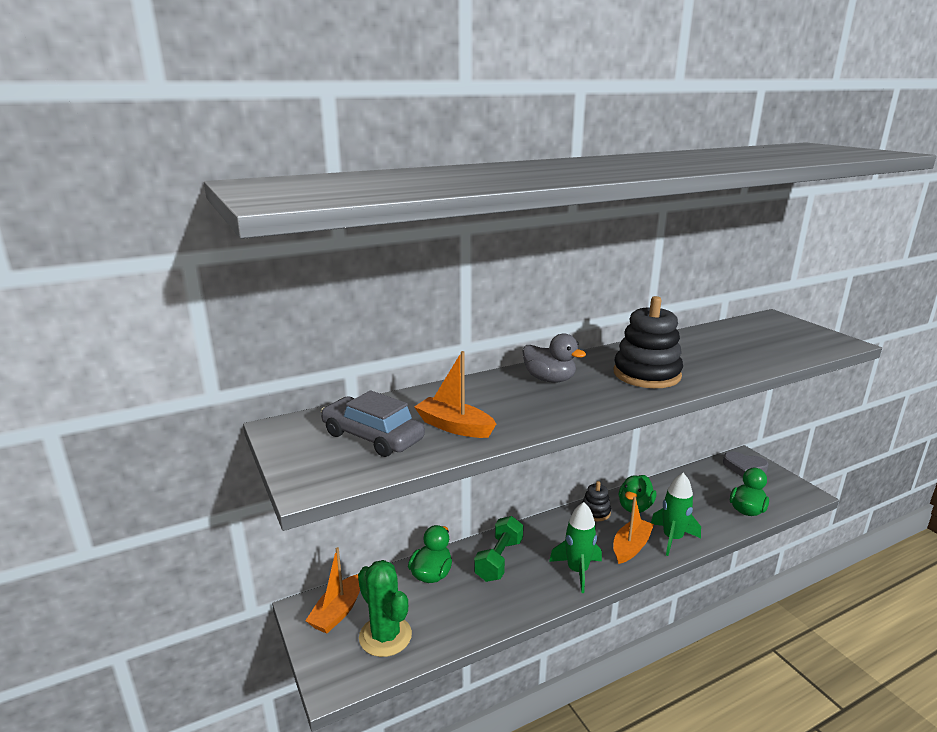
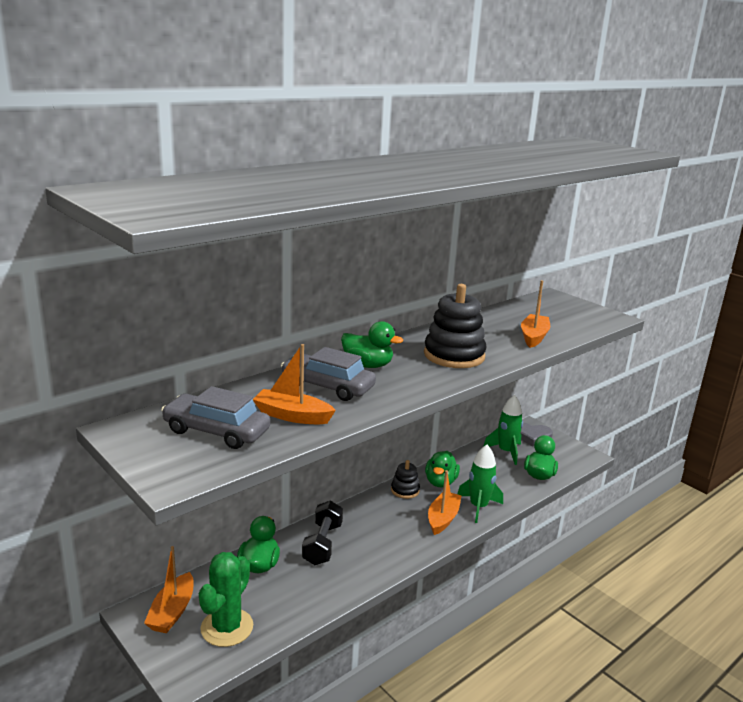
camera: 15 degrees left, 0 degrees up
green cactus [358,560,412,657] -> green cactus turned 75 degrees clockwise [199,552,253,647]
green dumbbell [474,516,524,582] -> black dumbbell [302,500,343,565]
grey duck [523,333,586,383] -> green duck [341,321,403,368]
green rocket [549,502,602,593] -> green rocket moved to [483,395,523,465]
none -> grey car [281,347,376,401]
none -> orange boat [521,280,550,348]

